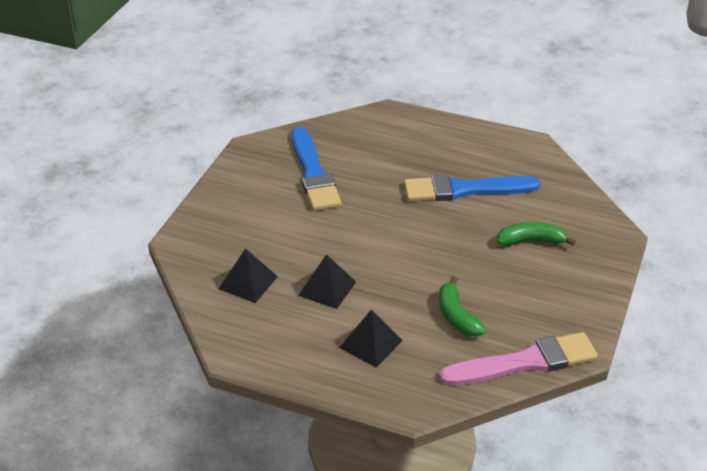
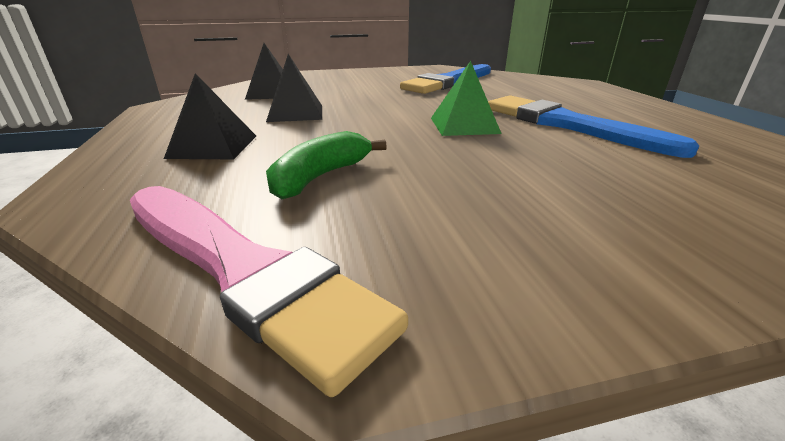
camera: 55 degrees right, 10 degrees down
green banana [497,222,576,246] -> none
none -> green pyramid [431,61,502,136]

